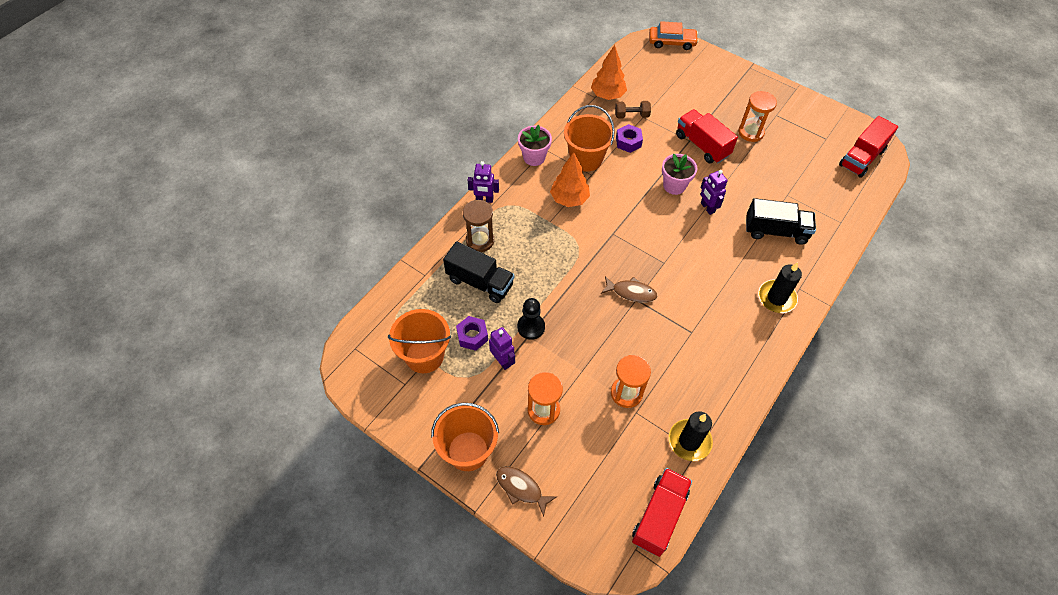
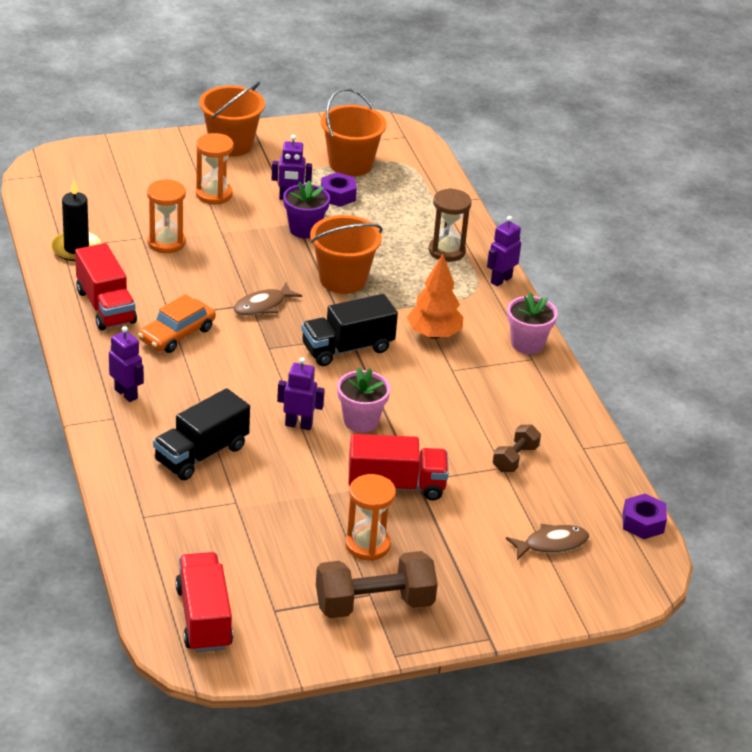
camera: 125 degrees right, 20 degrees down
black truck [443,241,514,303] -> black truck moved to [301,294,398,366]
brown fish [496,466,557,517] -> brown fish moved to [506,524,589,560]
black pawn [517,298,545,340] -> purple flower pot [283,180,330,238]
orange bucket [564,105,615,172] -> orange bucket moved to [310,215,383,294]
orange tree [591,45,627,100] -> none
purple nut [616,124,643,153] -> purple nut moved to [623,493,667,539]
red truck [632,468,692,557] -> red truck moved to [75,243,137,331]
orange car [649,21,699,50] -> orange car moved to [138,294,216,353]
black candle [758,262,802,313] -> purple robot [109,326,144,402]
none -> brown dumbbell [316,551,438,618]

